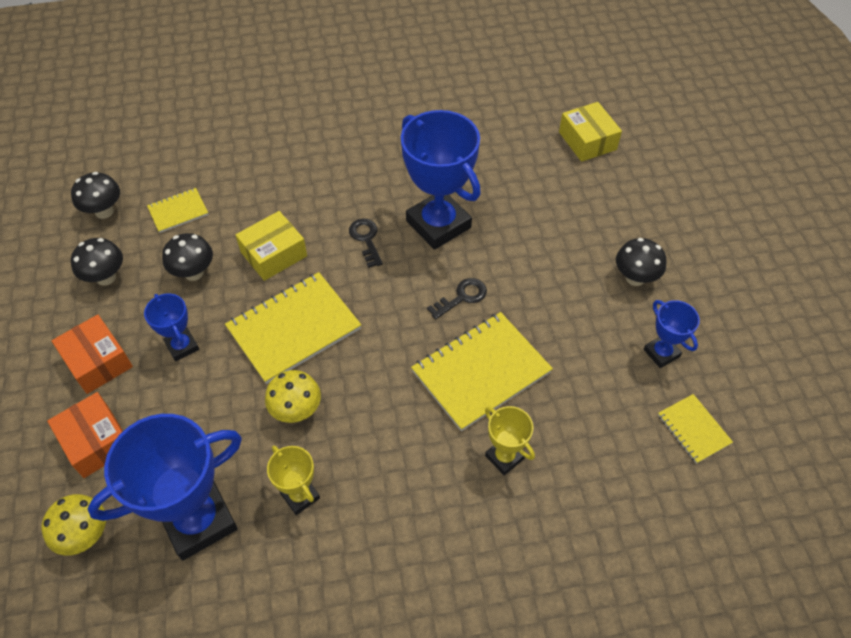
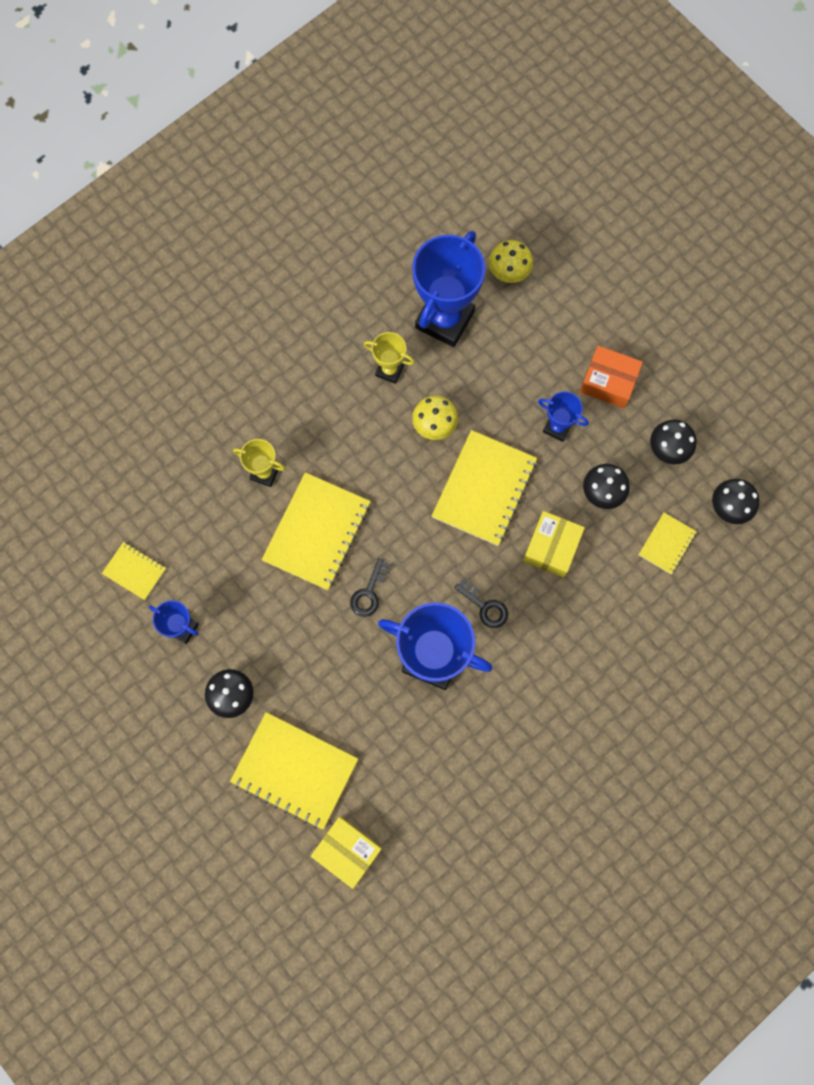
camera: 150 degrees right, 20 degrees up
orange box [47,392,123,478] -> none
none -> yellow notebook [230,712,358,830]

